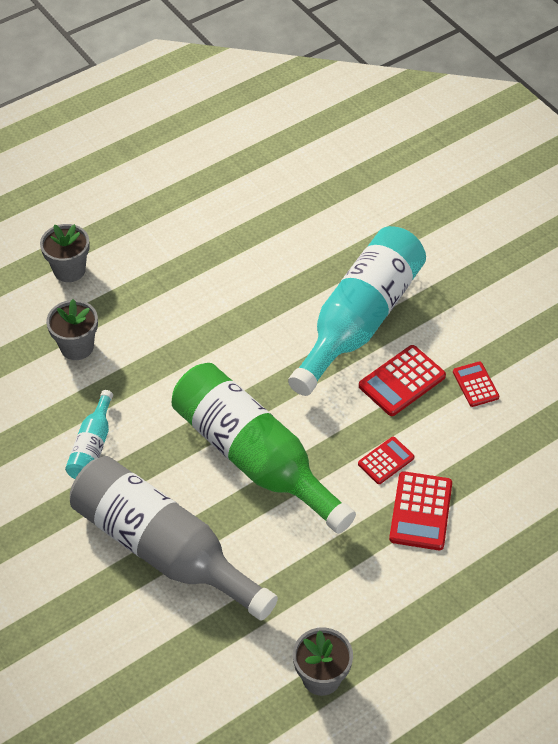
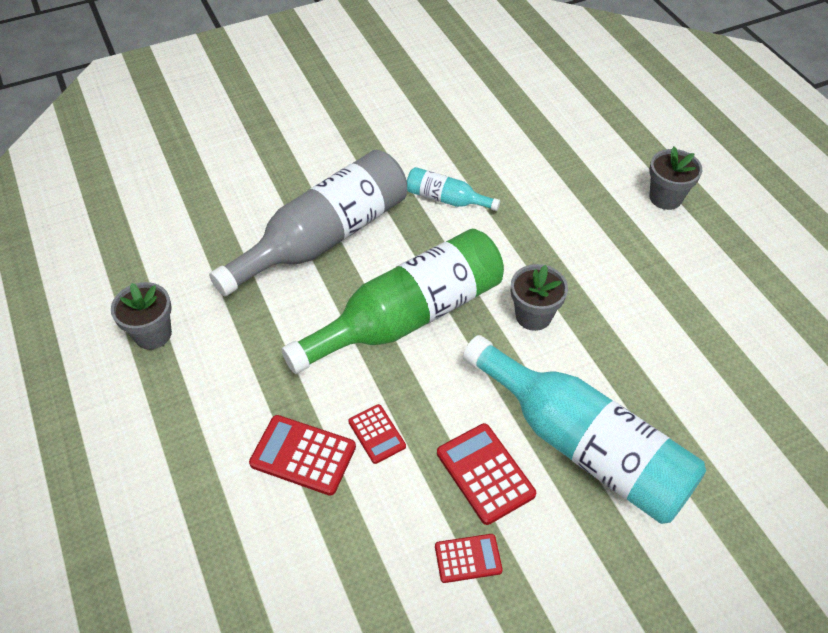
camera: 100 degrees right, 0 degrees up
grey flower pot [46,299,98,360] -> grey flower pot moved to [511,264,568,331]

